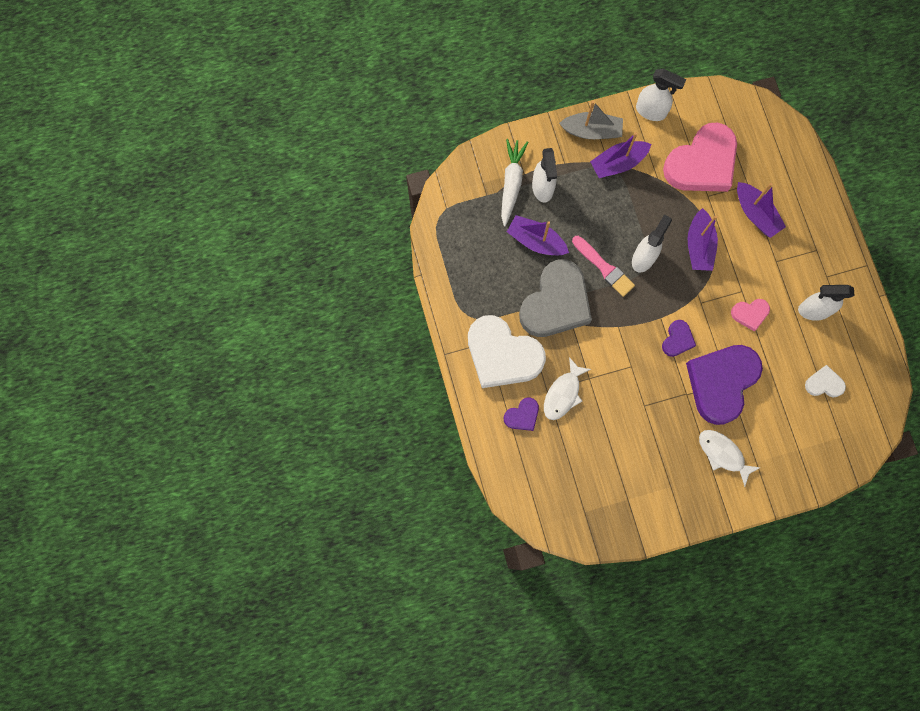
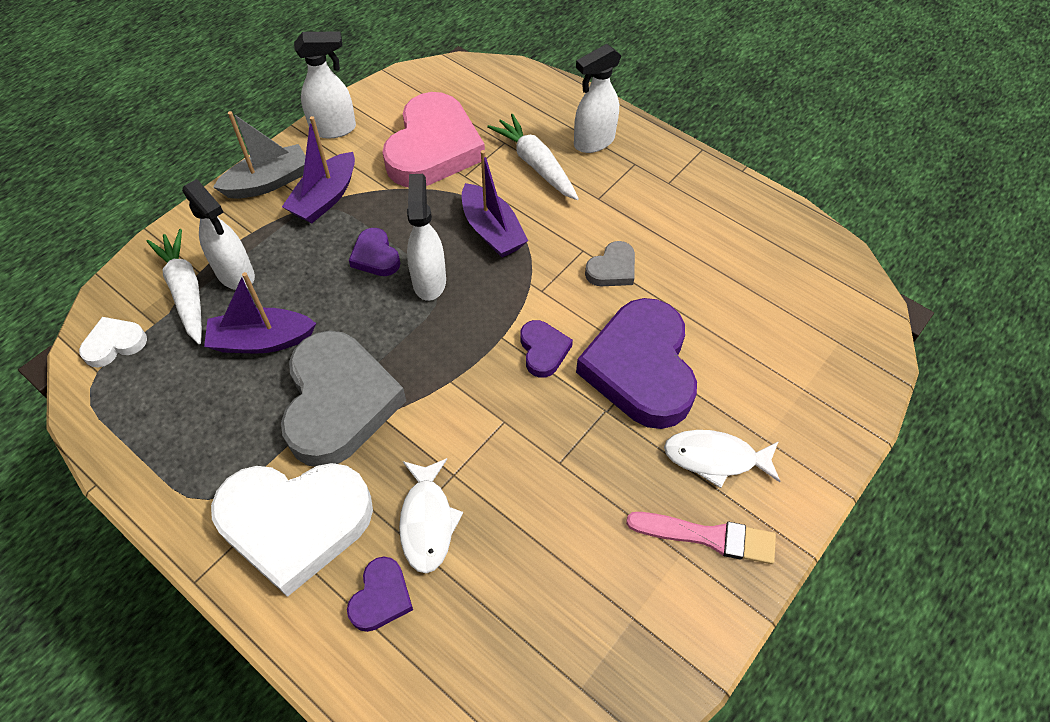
camera: 35 degrees left, 20 degrees down
pink brush [572,236,635,297] -> pink brush moved to [626,512,776,564]
pink heart [731,299,770,331] -> grey heart [585,241,635,286]
purple boat [737,182,786,238] -> white carrot [487,114,579,200]
white spray bottle [798,285,855,321] -> white spray bottle moved to [574,44,621,153]
white heart [805,365,846,397] -> white heart moved to [79,317,147,368]
none -> purple heart [349,228,400,276]

